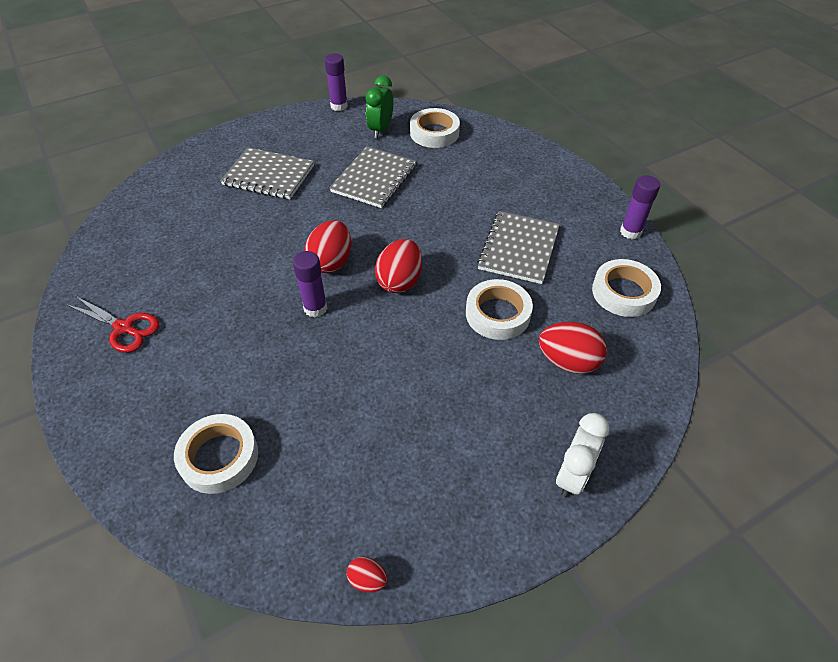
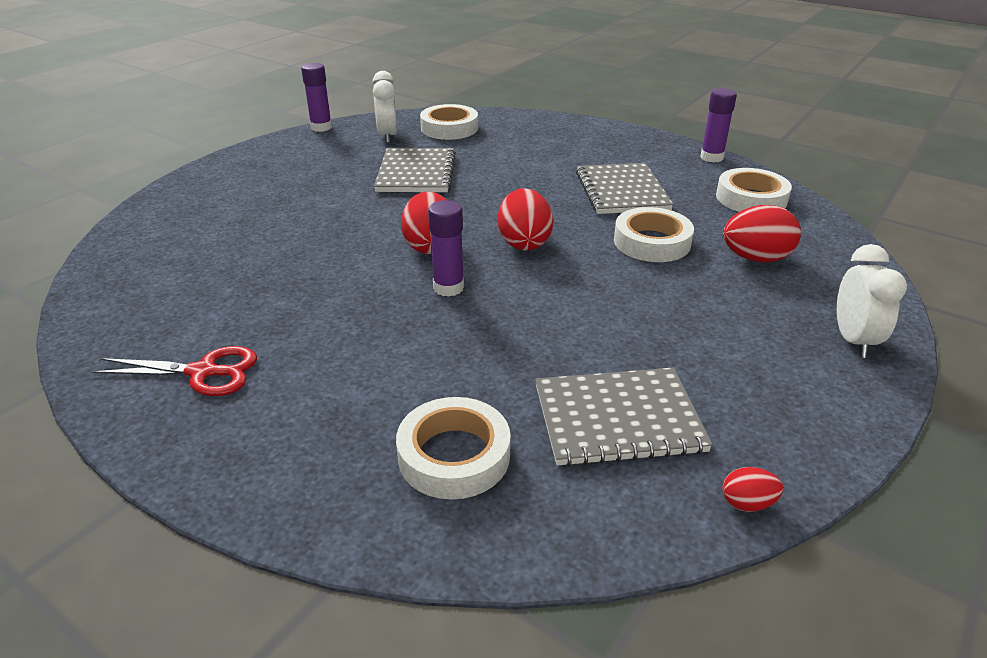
camera: 25 degrees left, 15 degrees down
grey notebook [220,147,314,199] -> grey notebook moved to [535,367,713,466]
green clock [366,75,393,138] -> white clock [372,71,397,143]

